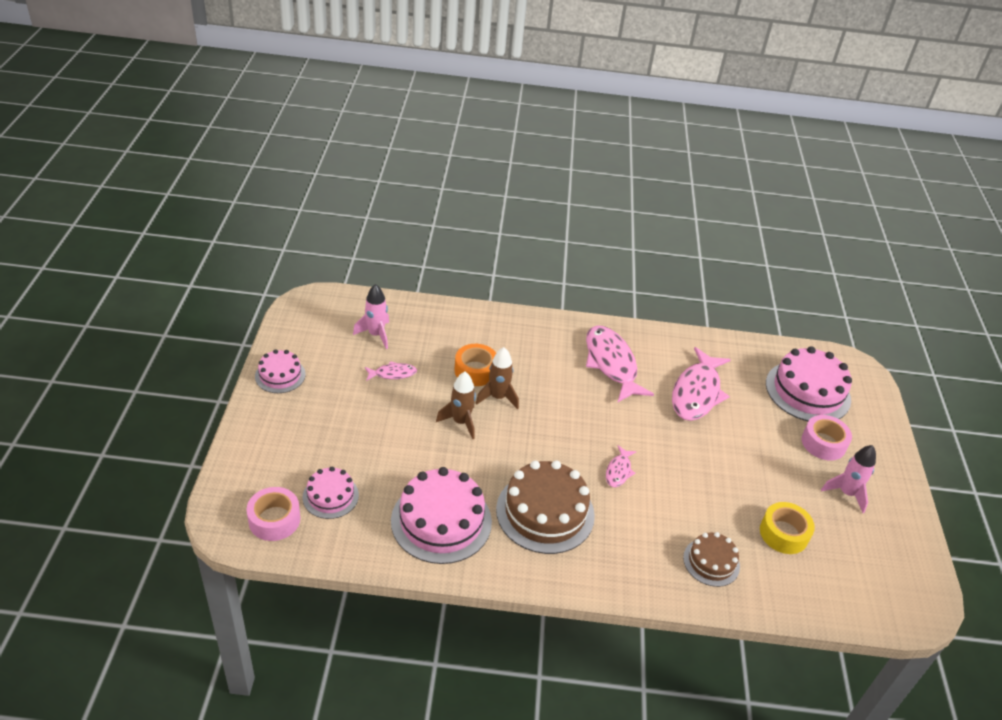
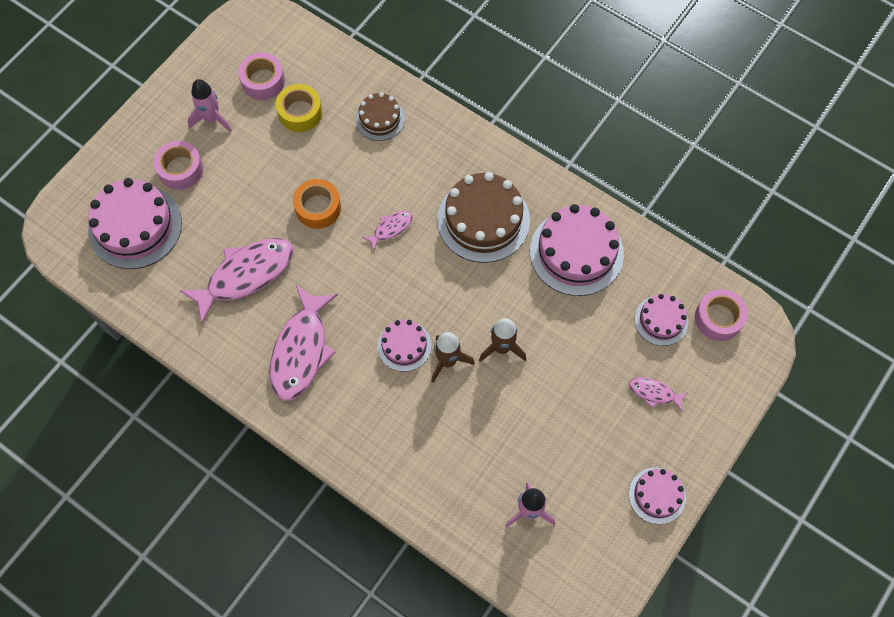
camera: 145 degrees left, 25 degrees up
pink fish [365,361,417,381] -> pink fish moved to [629,377,688,411]
orange tape [454,344,496,386] -> orange tape moved to [293,179,341,229]
none -> pink tape [238,52,285,100]
none -> pink cake [377,319,431,372]

